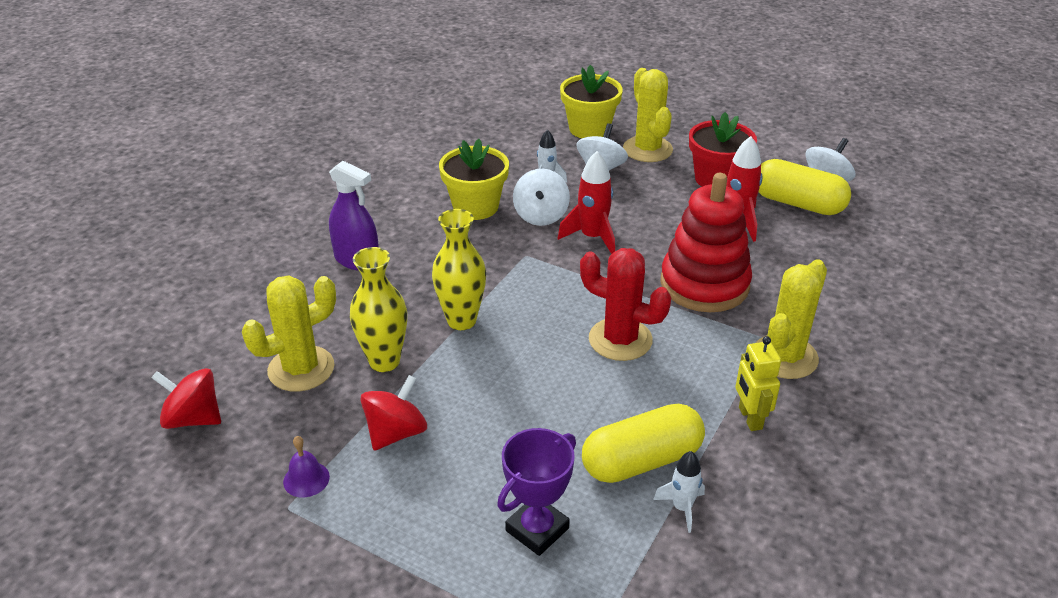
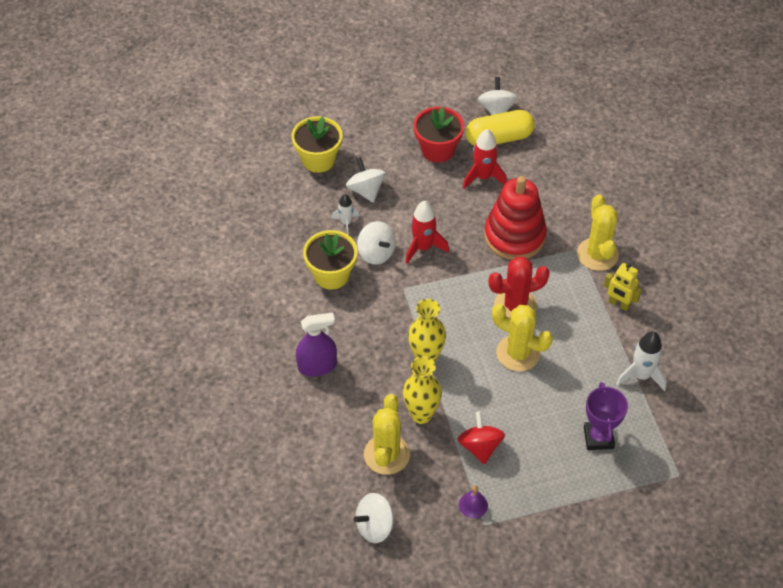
camera: 45 degrees left, 15 degrees up
red spinning top [151,368,221,429] -> white spinning top [354,493,395,543]
yellow capsule [582,404,705,483] -> none
yellow cactus [623,68,673,162] -> yellow cactus moved to [492,304,553,371]
white rocket [653,451,705,533] -> white rocket [616,331,667,391], size x1.60

